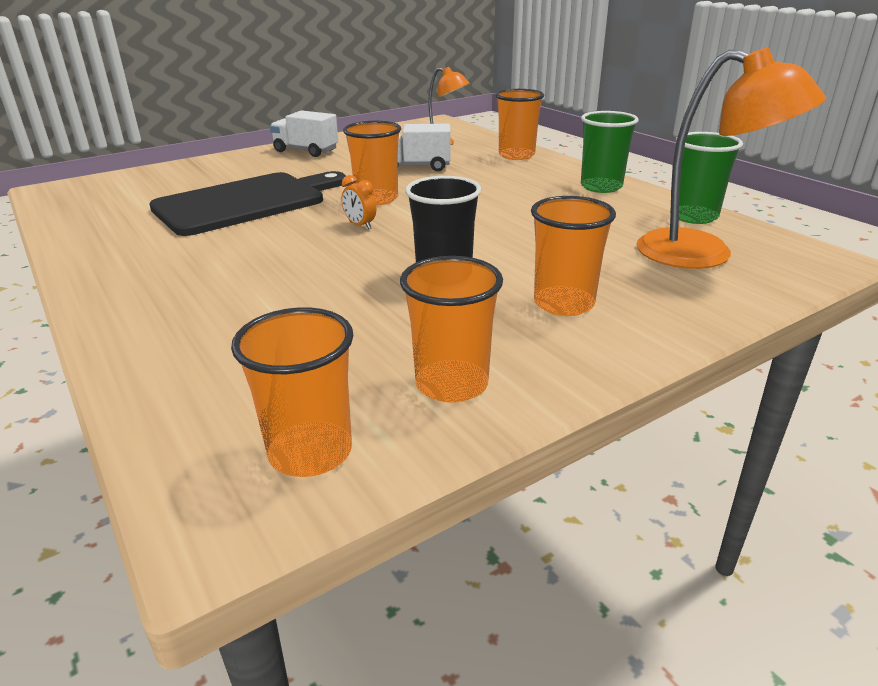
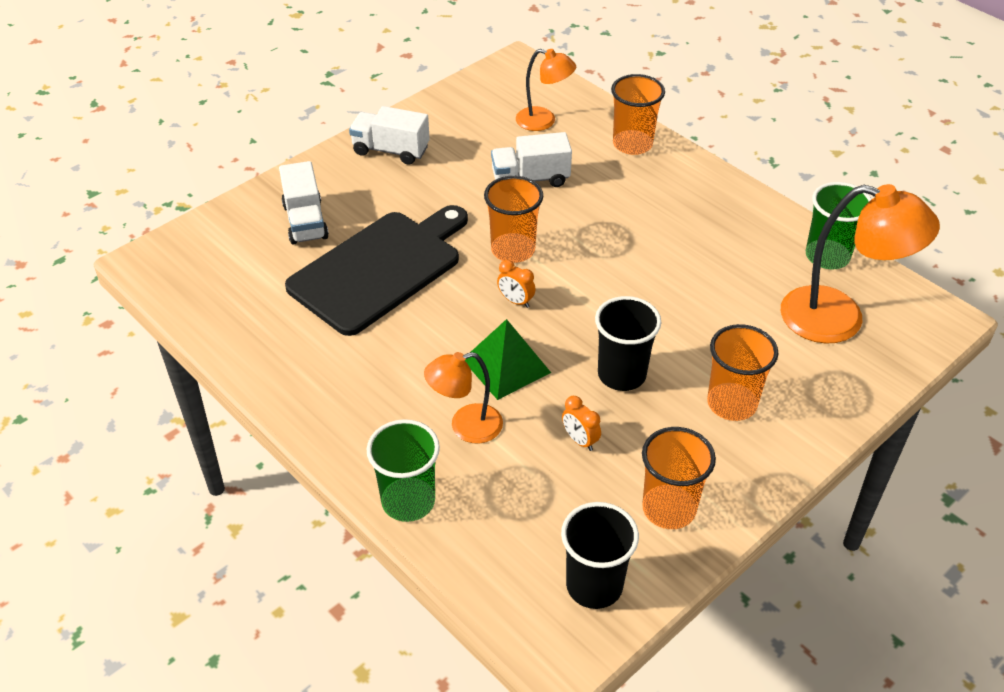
camera: 10 degrees left, 15 degrees up
orange cup [231,307,353,477] -> black cup [561,502,639,609]
green cup [581,111,639,193] -> green cup moved to [367,419,440,522]
none -> white truck [279,161,329,244]
none -> orange lamp [424,352,503,444]
none -> green pyramid [465,319,551,400]
none -> orange clock [562,396,601,451]

